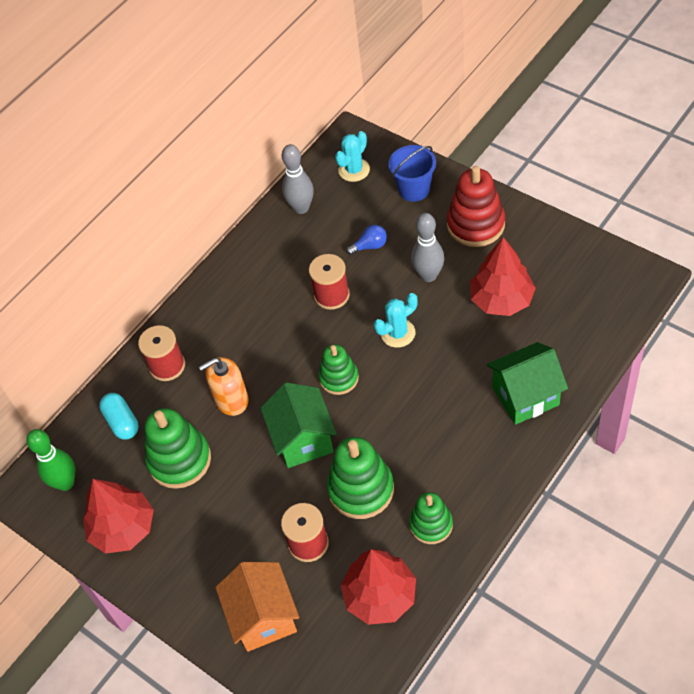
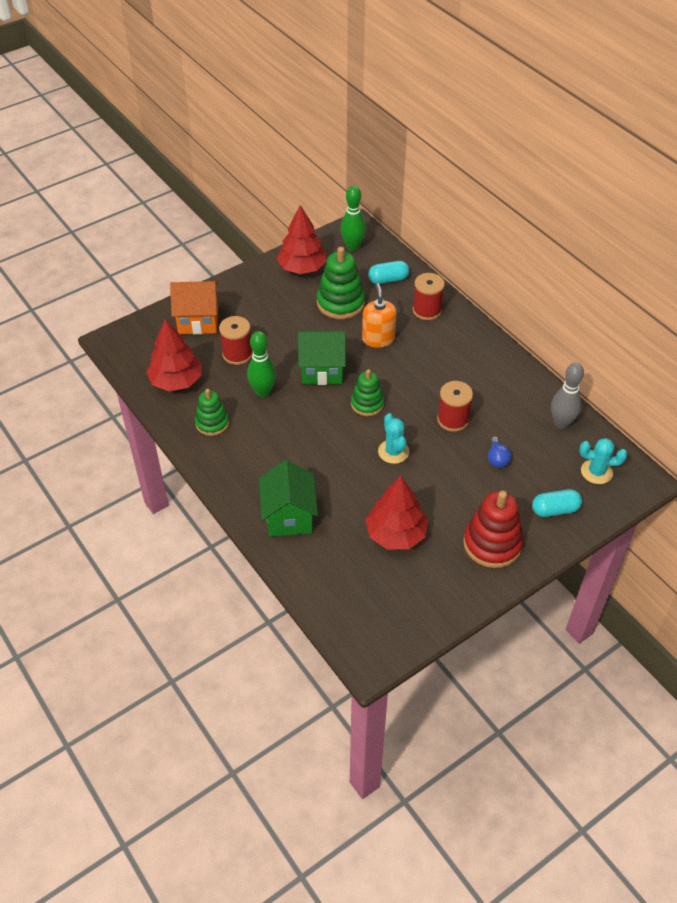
camera: 100 degrees right, 5 degrees down
green stacking toy [327,437,394,519] -> green bowling pin [247,331,276,397]
turquoise cactus [335,131,370,182] -> turquoise cactus turned 45 degrees counterclockwise [580,438,627,484]
blue bucket [388,145,436,202] -> turquoise capsule [532,489,582,517]
grey bowling pin [411,213,444,282] -> none

